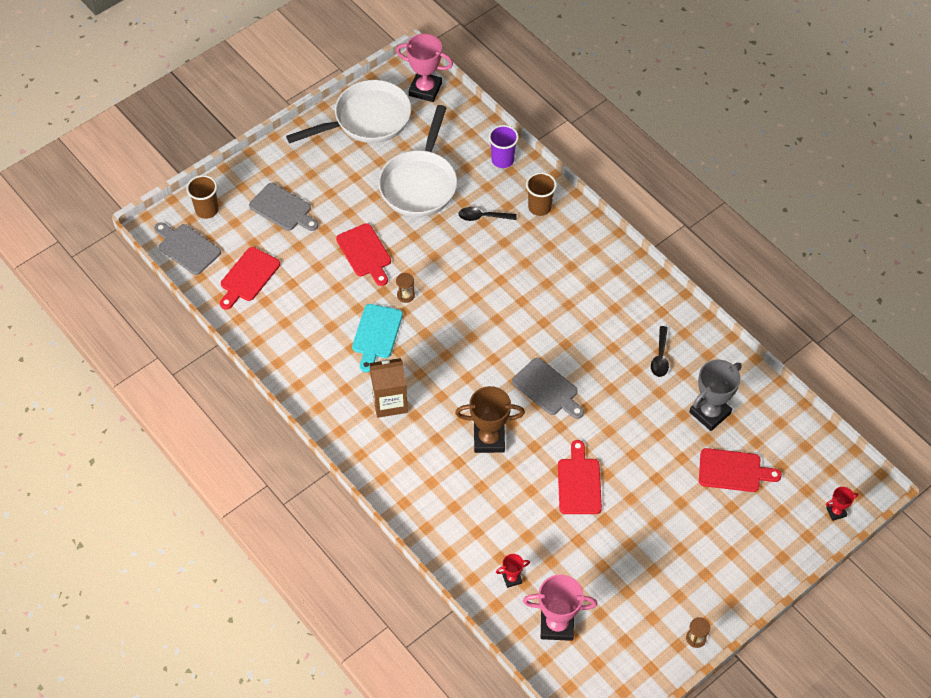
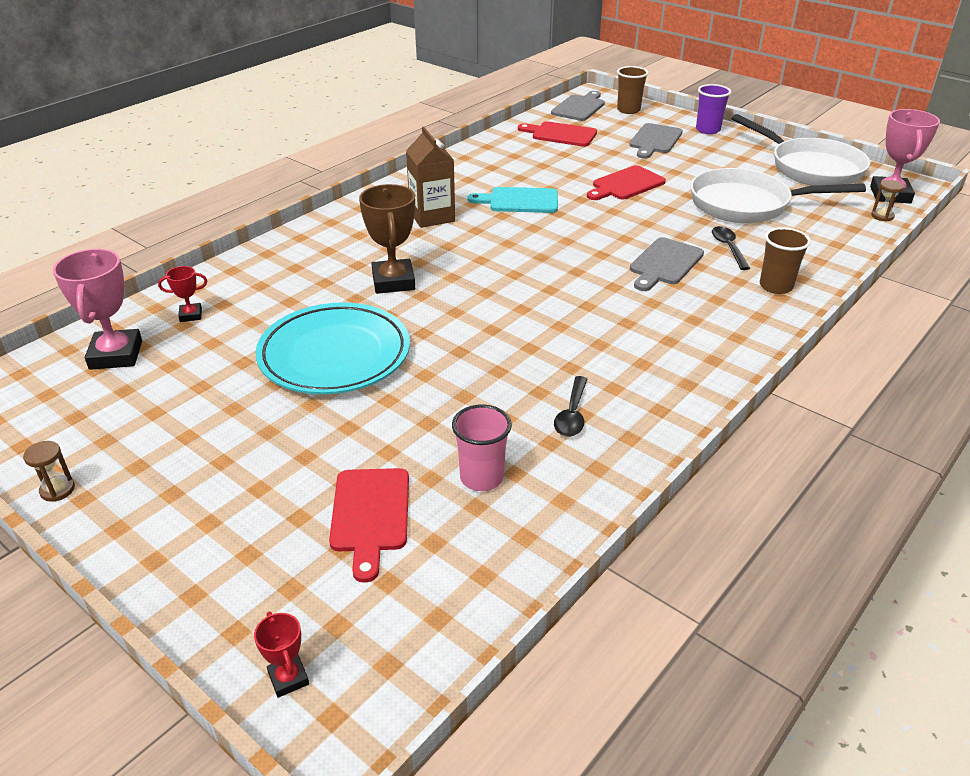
camera: 80 degrees right, 20 degrees down
brown hourglass [396,273,415,303] -> brown hourglass moved to [871,180,904,222]
purple cup [489,125,519,168] -> purple cup moved to [696,84,731,134]
red trophy [496,554,530,588] -> red trophy turned 75 degrees counterclockwise [158,266,207,322]
grey cutting board [512,358,584,419] -> grey cutting board moved to [630,237,704,291]
red cutting board [558,440,602,514] -> turquoise plate [255,302,410,394]
black spoon [651,326,669,377] -> black spoon turned 75 degrees counterclockwise [554,376,587,437]
grey trophy [689,360,742,431] -> pink cup [452,404,512,491]

